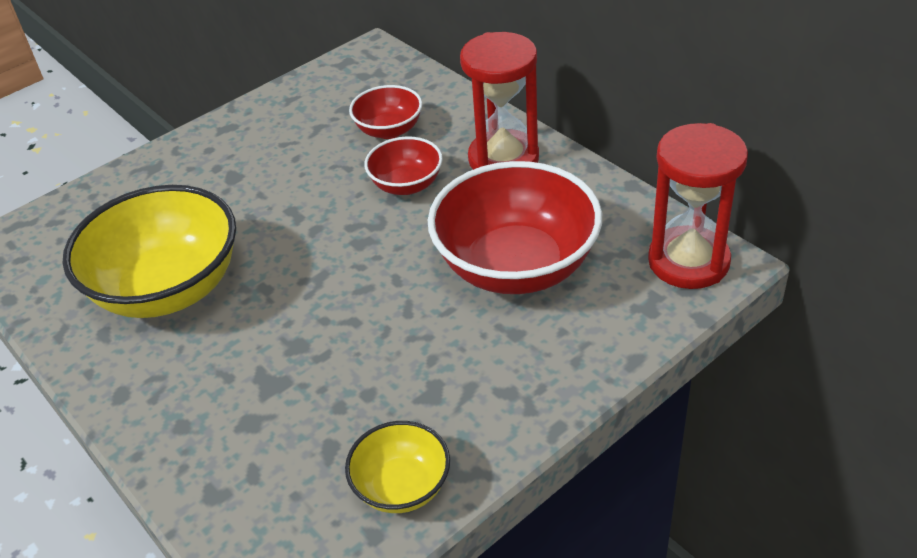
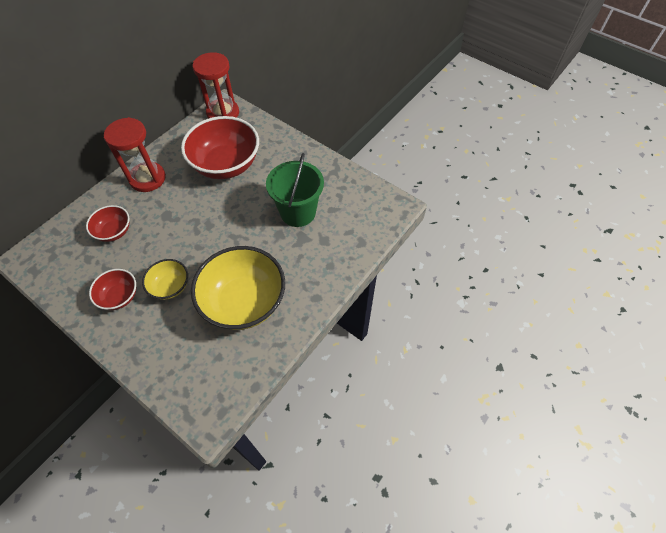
camera: 105 degrees left, 15 degrees up
yellow bowl [345,421,450,513] -> yellow bowl moved to [142,259,188,300]
red bowl [364,136,443,195] -> red bowl moved to [89,269,136,310]
none -> green bucket [266,153,324,227]

